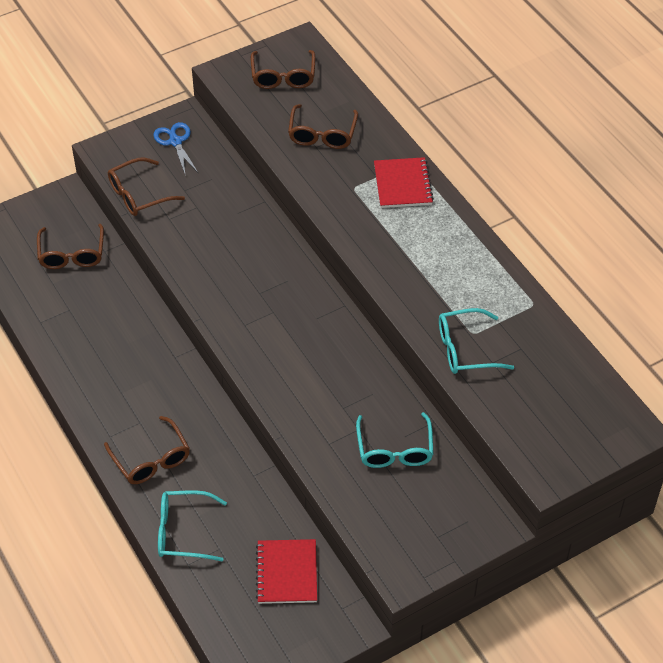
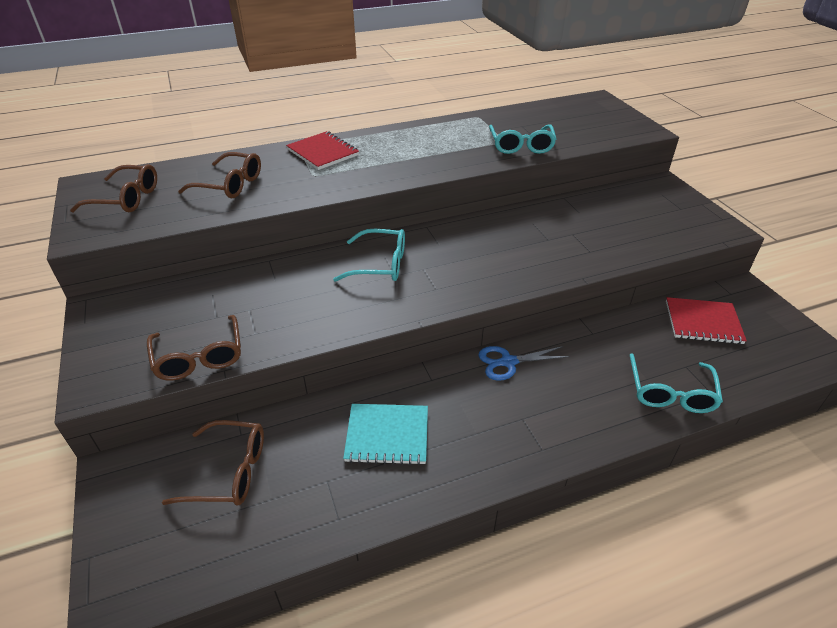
camera: 80 degrees left, 10 degrees down
brown glasses [104,416,190,484] -> none
blue scissors [153,122,198,176] -> blue scissors moved to [478,346,570,381]
turquoise glasses [356,412,434,468] -> turquoise glasses moved to [333,229,405,282]
red notebook [374,157,434,208] -> red notebook turned 45 degrees clockwise [286,131,359,170]
none -> turquoise notebook [343,404,428,465]

